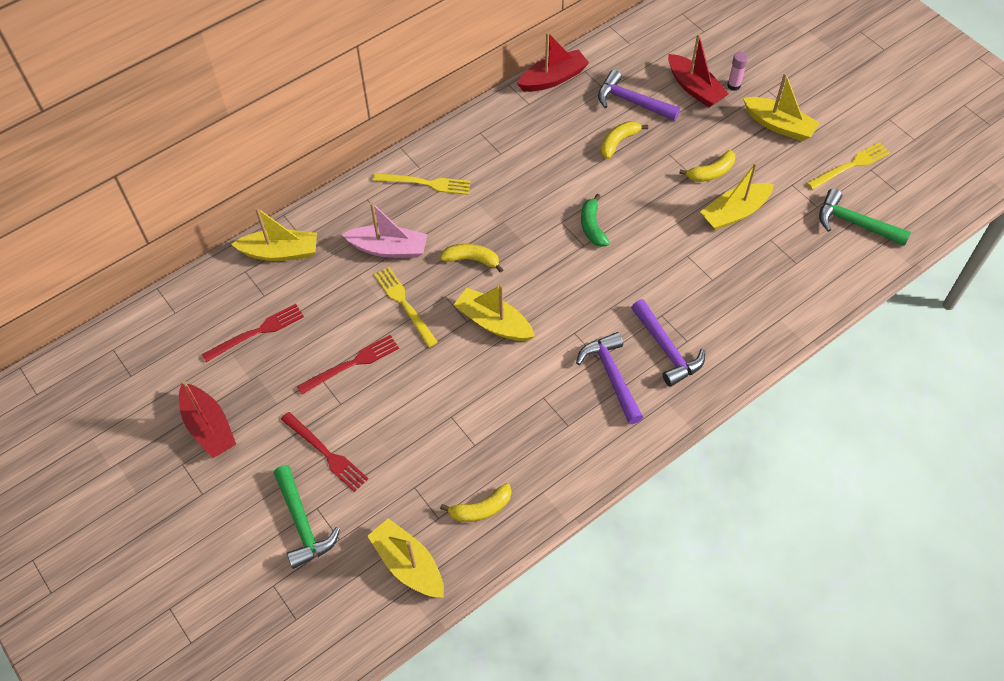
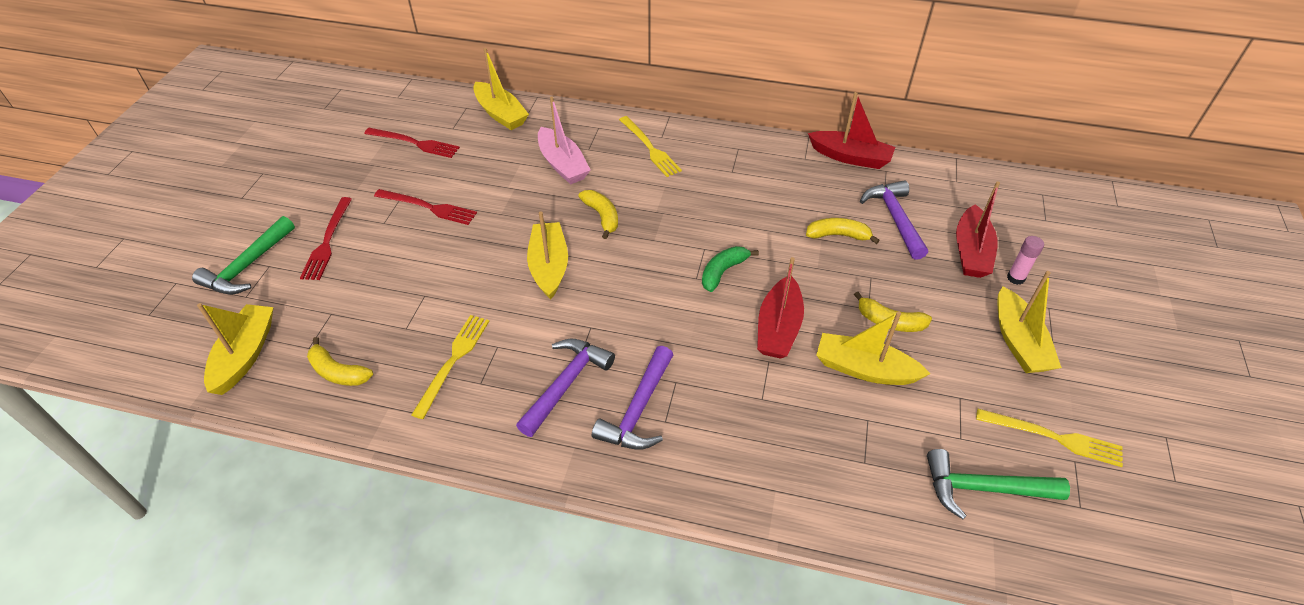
camera: 50 degrees right, 10 degrees down
red boat [179,381,236,458] -> red boat moved to [757,257,804,359]
yellow fork [374,267,438,347] -> yellow fork moved to [411,315,489,419]
green hammer [819,188,911,246] -> green hammer turned 75 degrees counterclockwise [927,449,1070,519]

